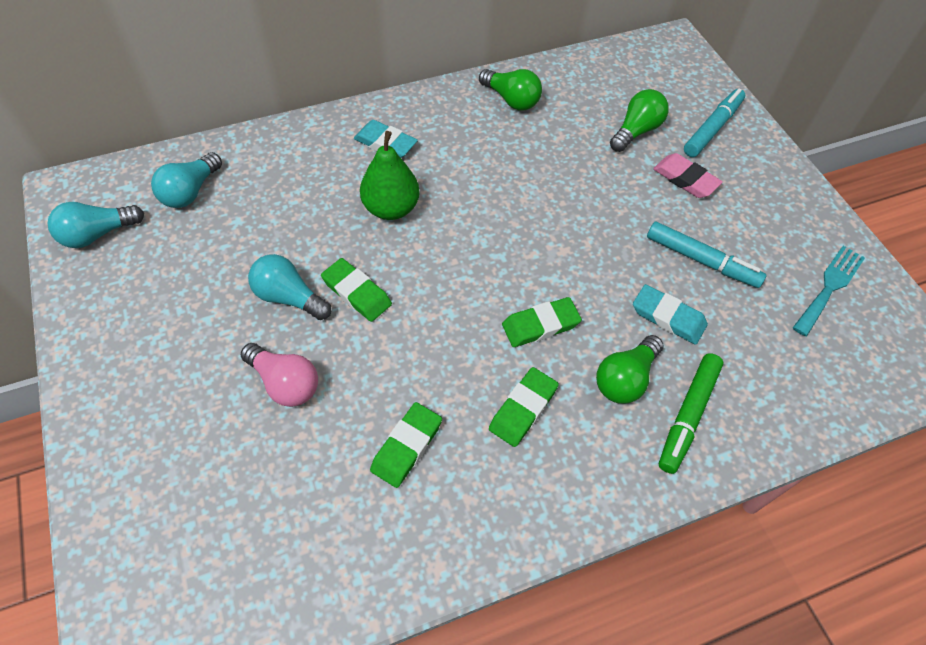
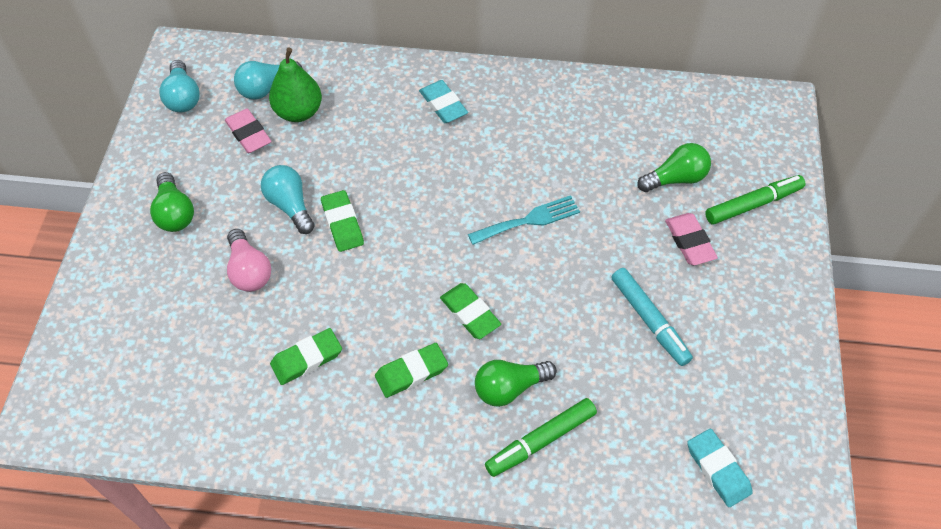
camera: 30 degrees right, 0 degrees up
turquoise light bulb [47,202,144,248] -> turquoise light bulb turned 105 degrees counterclockwise [159,60,200,112]
green pear [360,131,420,220] -> green pear moved to [269,48,322,122]
green light bulb [479,69,542,111] -> green light bulb moved to [150,172,194,232]
green eraser [502,297,582,347] -> green eraser turned 45 degrees clockwise [440,283,501,339]
turquoise eraser [633,284,708,345] -> turquoise eraser moved to [687,429,753,507]
turquoise marker [684,88,745,157] -> green marker [705,175,805,224]
turquoise fork [793,246,865,336] -> turquoise fork moved to [468,195,580,245]
none -> pink eraser [225,109,272,153]

